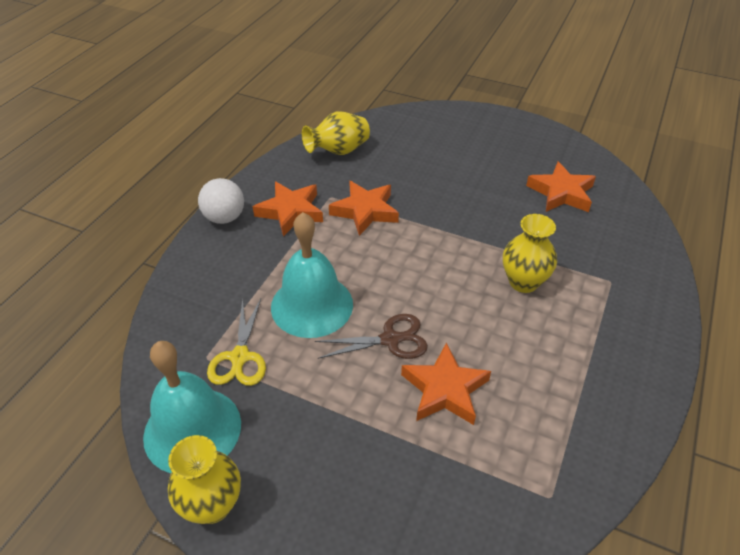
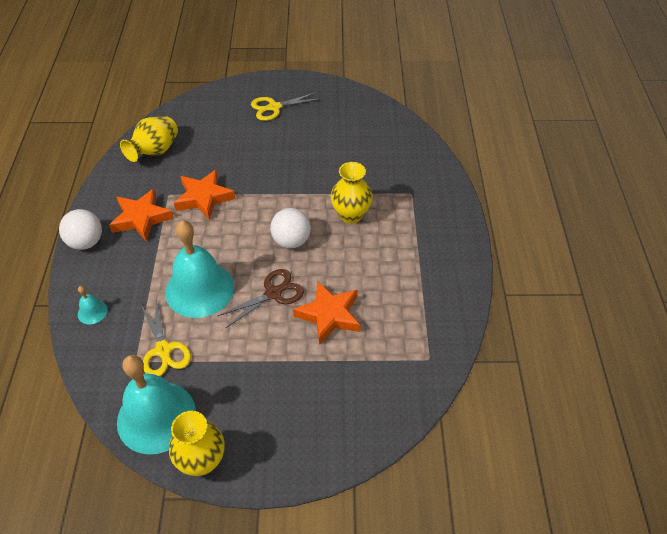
camera: 25 degrees left, 5 degrees up
orange star [526,161,596,212] -> none
none -> turquoise bell [78,286,108,324]
none -> yellow scissors [251,92,320,121]
none -> white ball [270,208,311,248]

